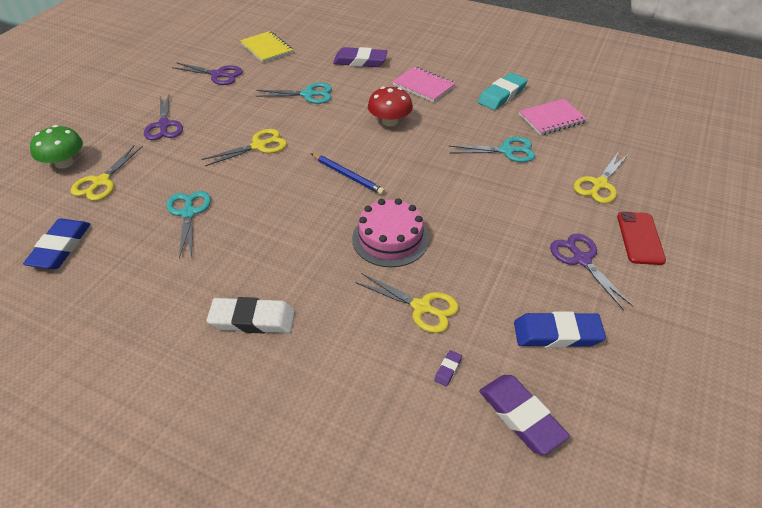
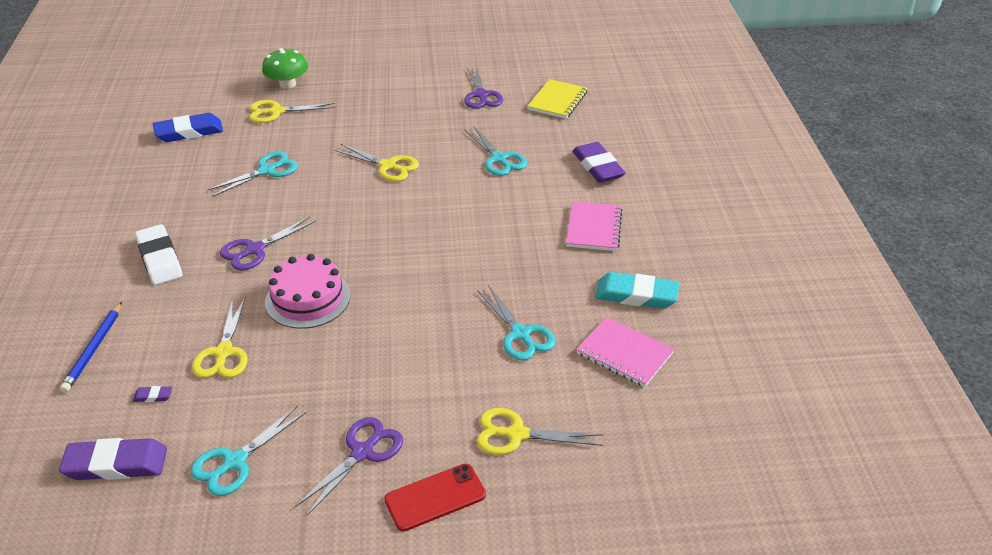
camera: 60 degrees right, 5 degrees down
purple scissors [144,94,183,140] -> purple scissors moved to [220,216,316,270]
blue pencil [311,153,385,195] -> blue pencil moved to [60,302,122,393]
red mushroom [368,87,413,126] -> none
purple eraser [479,375,570,455] -> purple eraser turned 60 degrees clockwise [59,438,167,480]
blue eraser [514,311,606,348] -> turquoise scissors [190,406,307,496]

